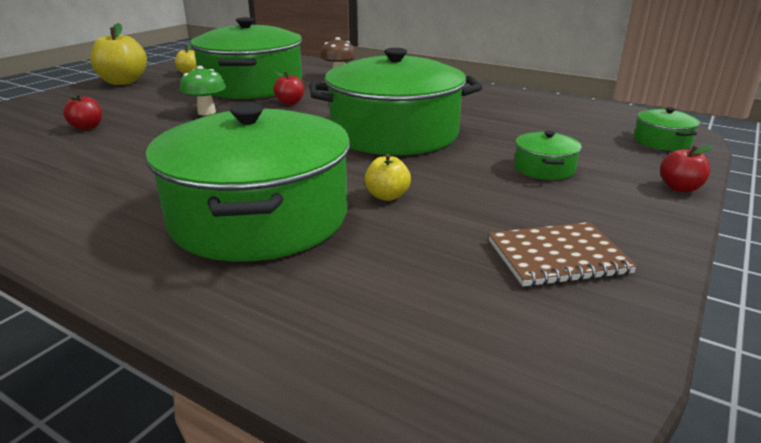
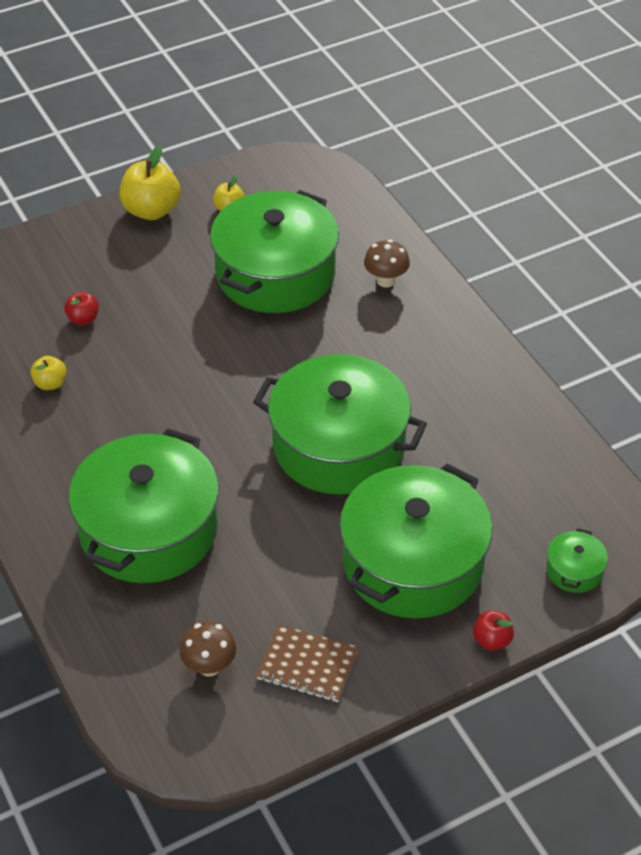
camera: 30 degrees right, 20 degrees up
green mushroom [180,66,226,115] -> none
red apple [273,71,304,105] -> none
yellow apple [364,154,411,201] -> yellow apple moved to [30,356,67,390]
green pot [514,131,582,180] -> green pot [340,463,492,619], size x2.48
none -> brown mushroom [179,621,237,677]

